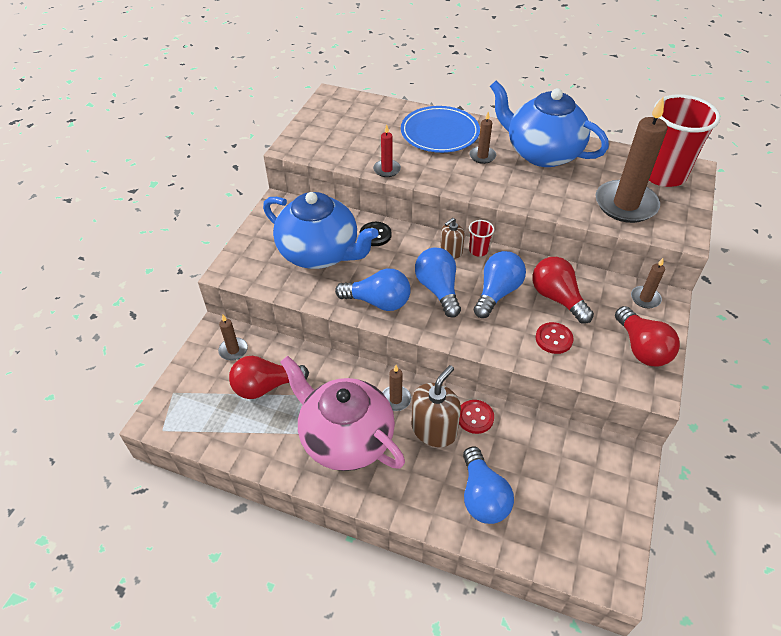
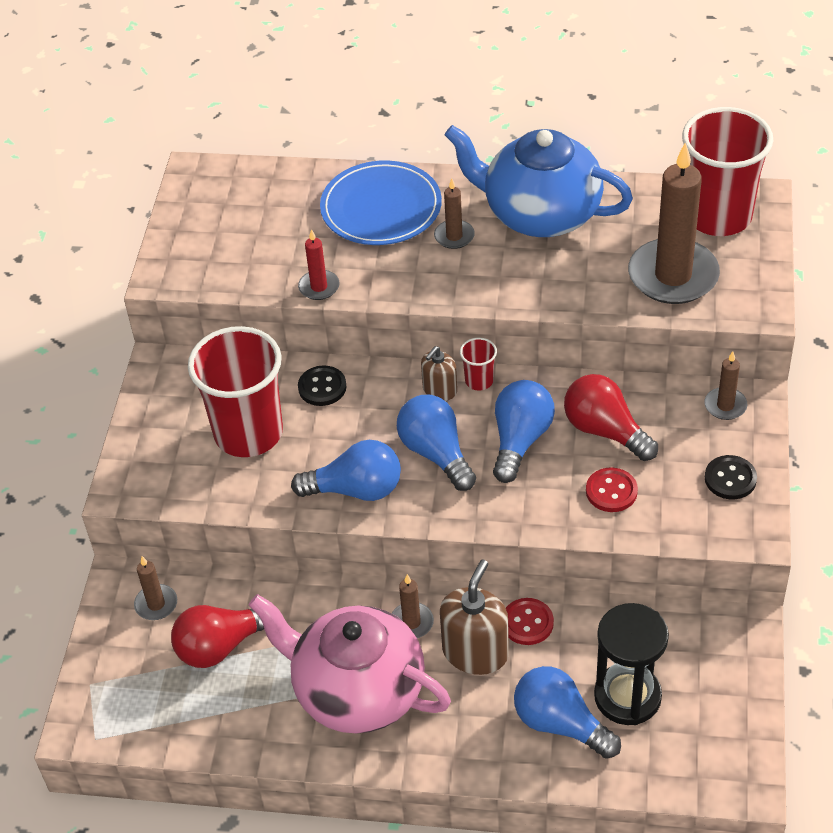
camera: 10 degrees left, 0 degrees up
blue teapot [263,192,378,269] -> red cup [188,326,283,457]
blue light bulb [463,446,514,524] -> blue light bulb turned 150 degrees clockwise [514,666,621,759]
red light bulb [615,306,680,366] -> black button [705,455,757,499]
none -> black hourglass [594,603,669,725]

